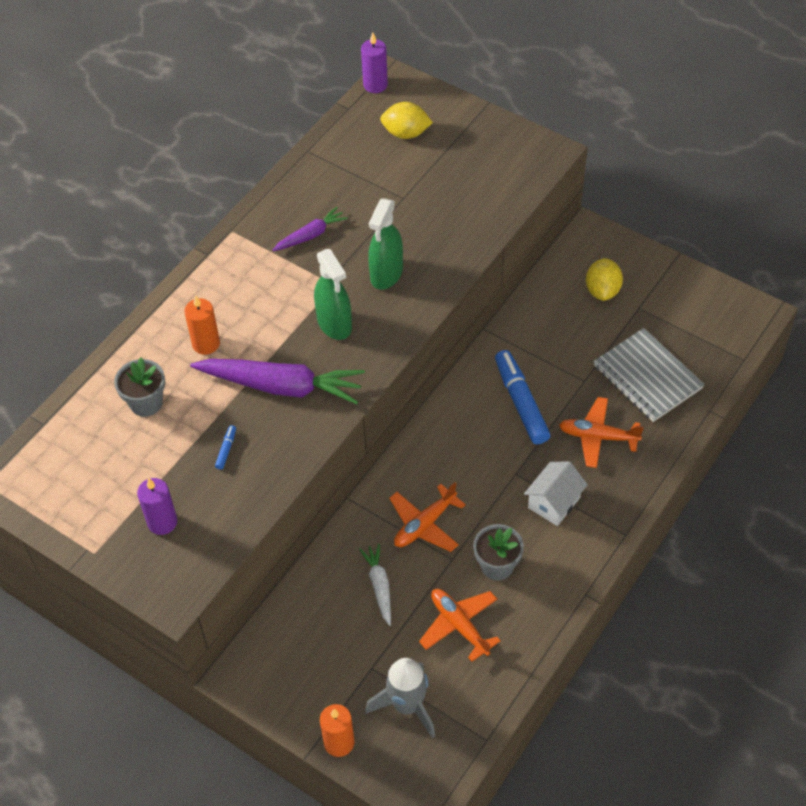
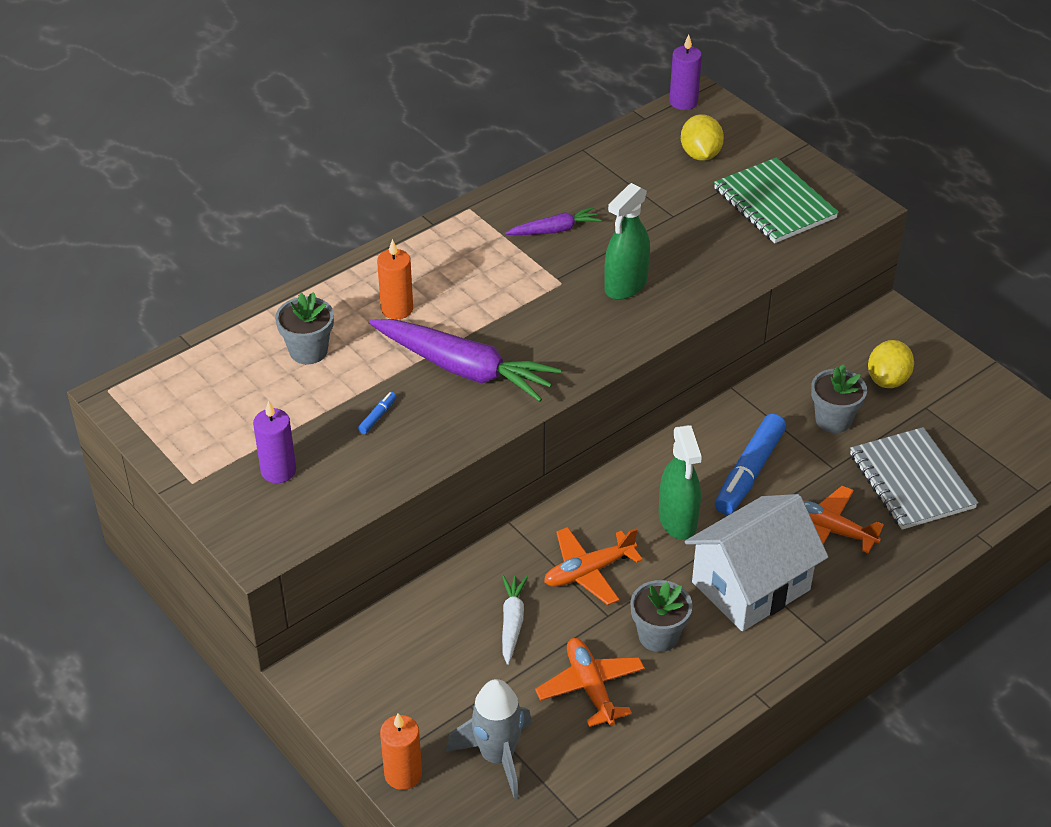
camera: 15 degrees right, 10 degrees down
green spray bottle [314,249,352,340] -> green spray bottle moved to [659,425,702,540]
yellow lemon [380,102,433,139] -> yellow lemon turned 60 degrees clockwise [681,114,724,161]
blue marker [495,350,550,445] -> blue marker turned 150 degrees counterclockwise [715,414,786,515]
white house [524,461,588,526] -> white house [685,494,828,631], size x1.77
none -> green notebook [714,157,839,243]
none -> grey flower pot [811,364,867,433]

